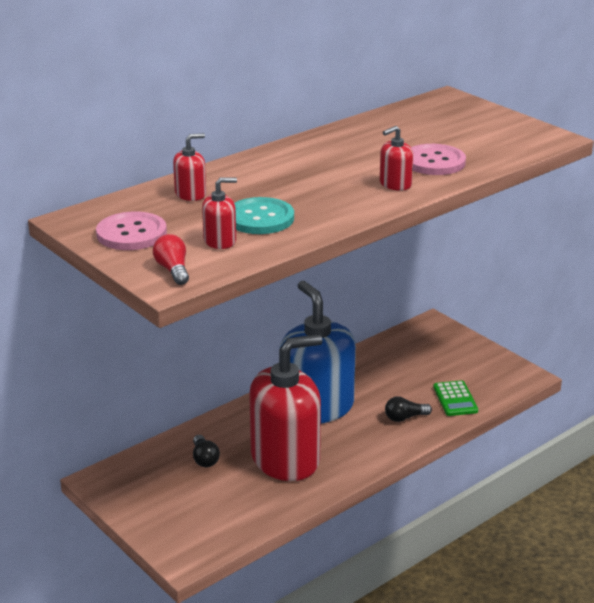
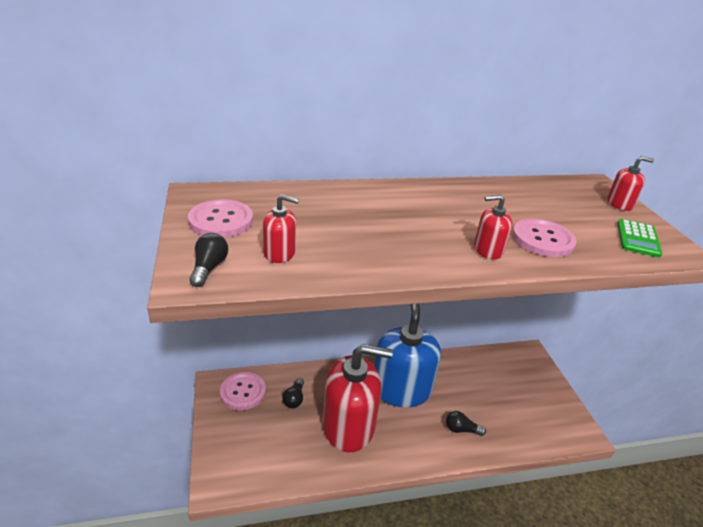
camera: 25 degrees right, 5 degrees up
red light bulb [153,234,189,285] -> black light bulb [189,233,228,287]
red soap dispenser [173,133,206,201] -> red soap dispenser moved to [607,156,654,211]
turquoise button [234,197,294,234] -> none
green calculator [433,380,478,416] -> green calculator moved to [617,219,662,257]
none -> pink button [220,372,266,410]

